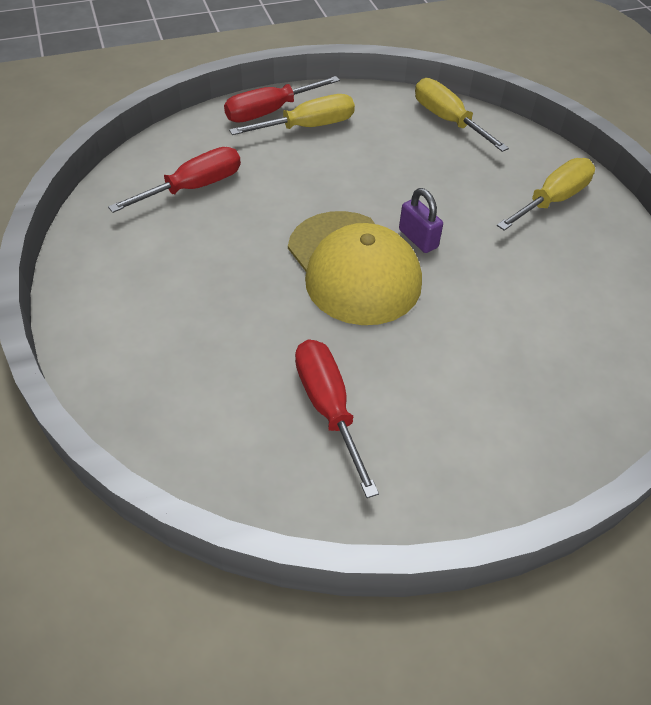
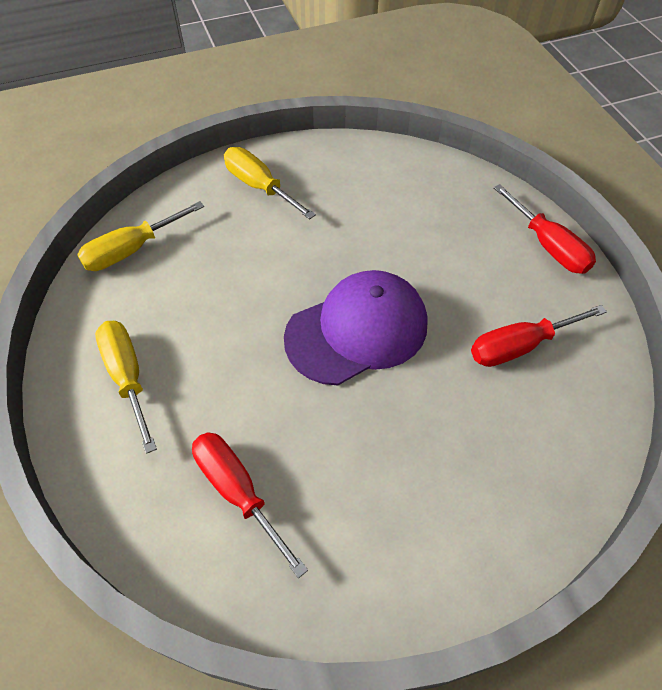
camera: 90 degrees left, 5 degrees up
red screwdriver [224,76,340,123] -> red screwdriver moved to [493,184,596,274]
yellow cap [288,211,422,325] -> purple cap [284,270,427,386]
purple padlock [399,188,443,253] -> none

